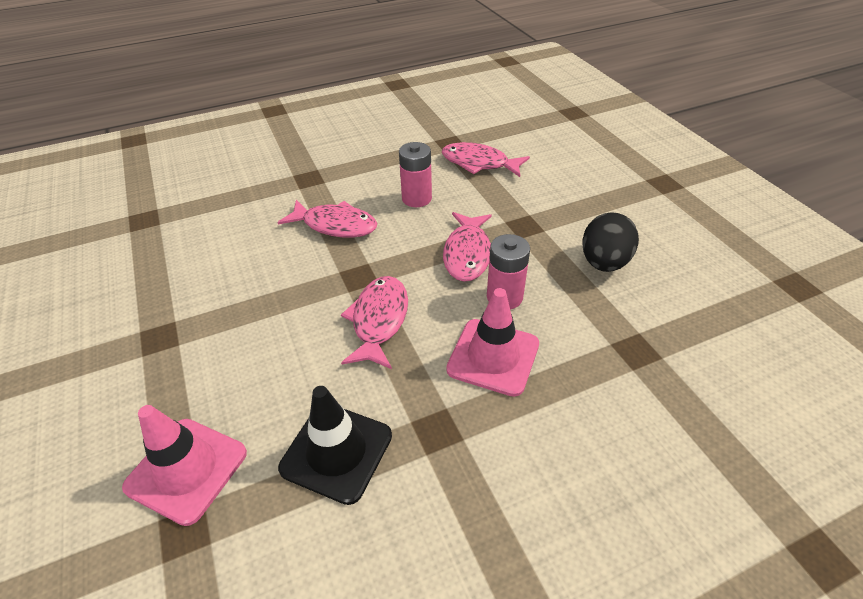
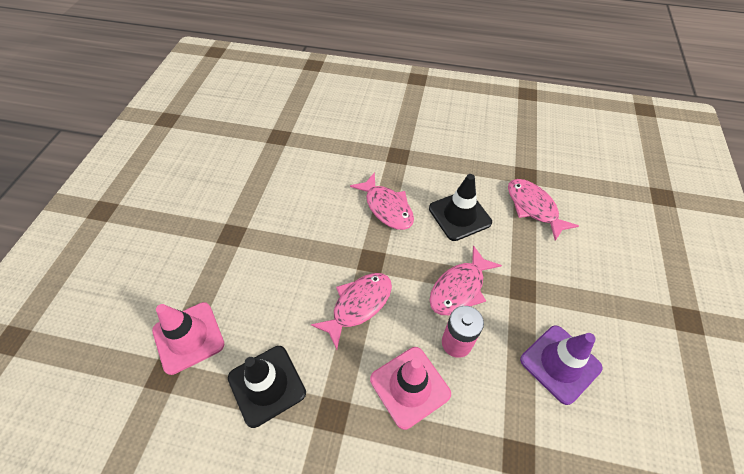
camera: 35 degrees right, 10 degrees up
pink battery [399,142,432,207] -> black traffic cone [429,174,492,241]
black egg [582,212,639,272] -> purple traffic cone [520,325,602,405]

